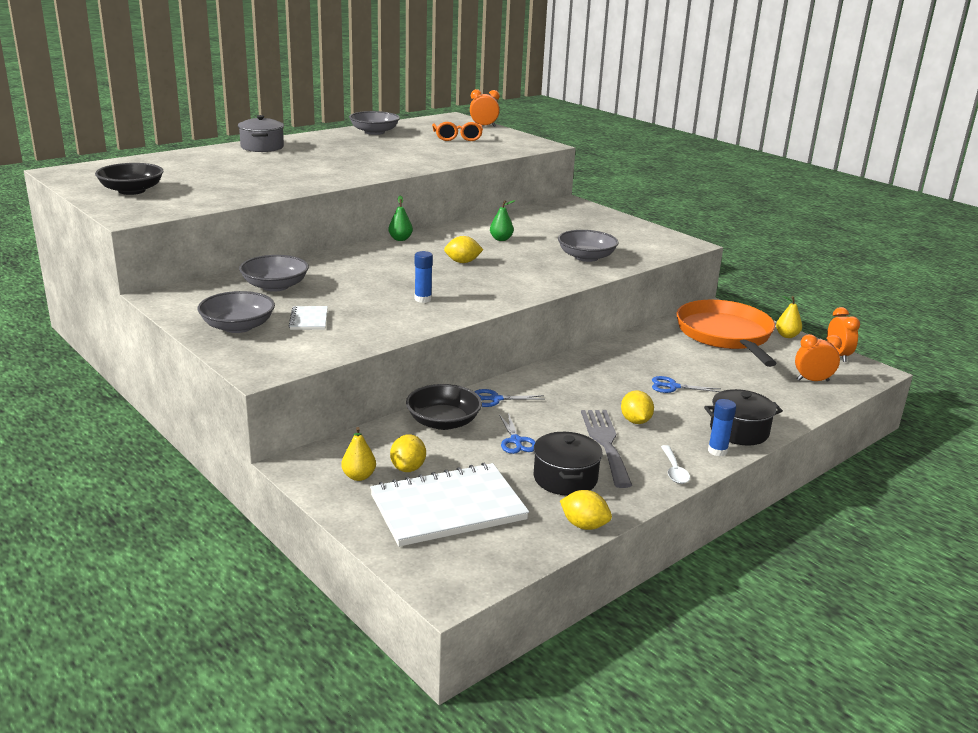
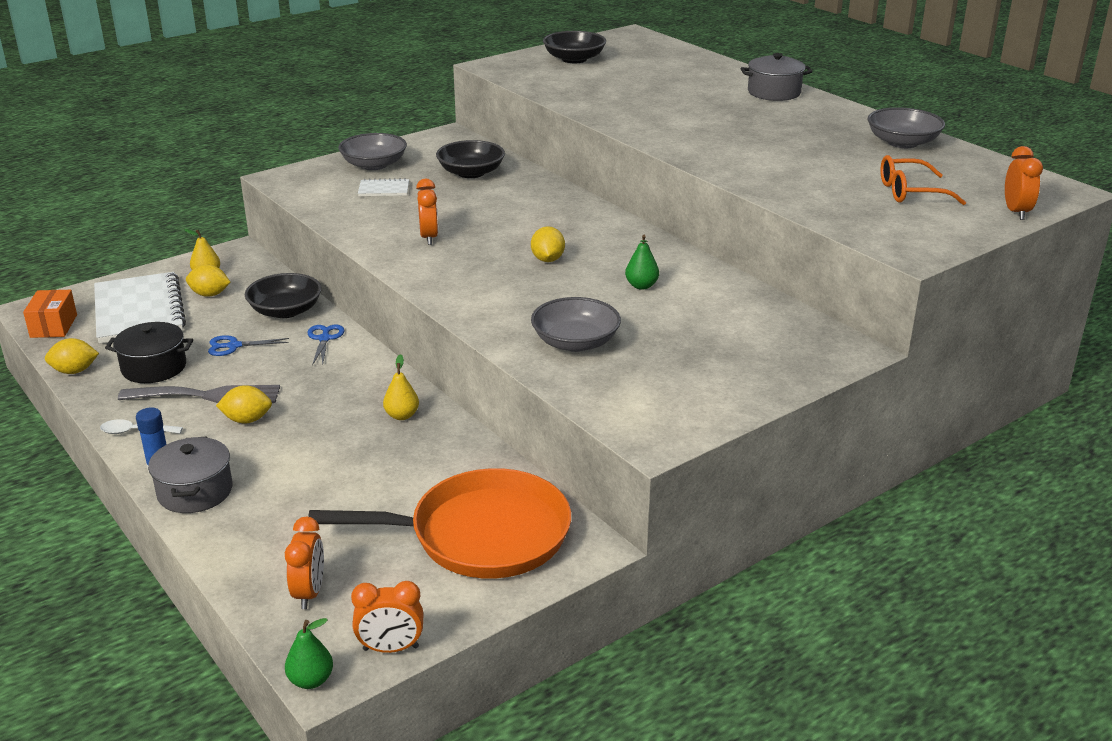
camera: 95 degrees right, 5 degrees up
grey bowl [239,255,309,292] -> black bowl [436,140,505,178]
green pear [388,195,413,241] -> green pear moved to [285,618,333,689]
blue glue stick [415,251,433,303] -> orange clock [416,179,438,245]
yellow lemon [560,490,612,530] -> yellow lemon turned 45 degrees clockwise [45,338,99,374]
blue scissors [652,376,721,393] -> none
black pot [704,389,783,445] -> grey pot [148,437,232,513]
yellow pear [776,296,802,338] -> yellow pear moved to [383,354,419,420]
none -> orange box [23,290,77,338]

